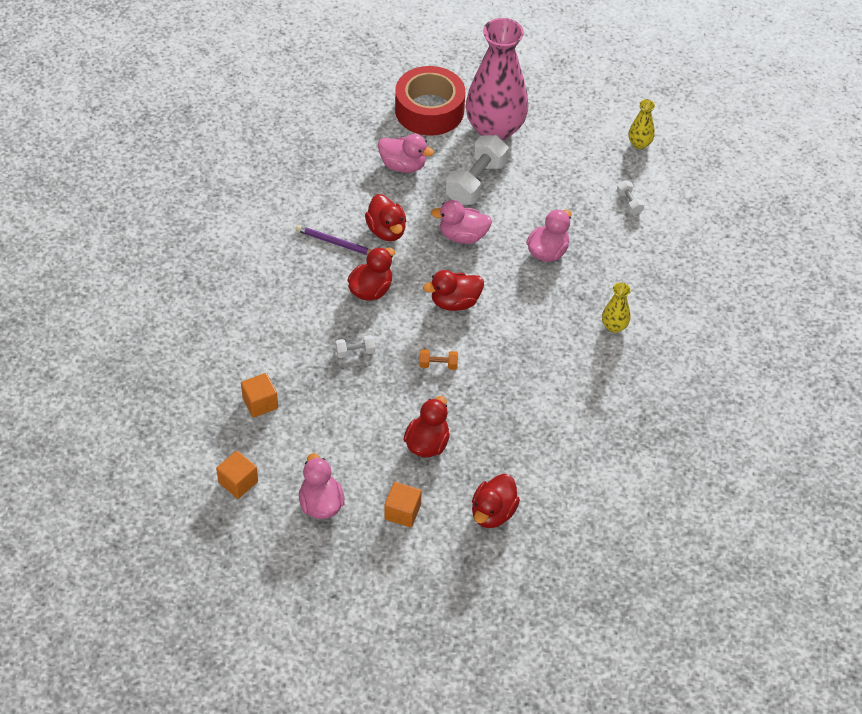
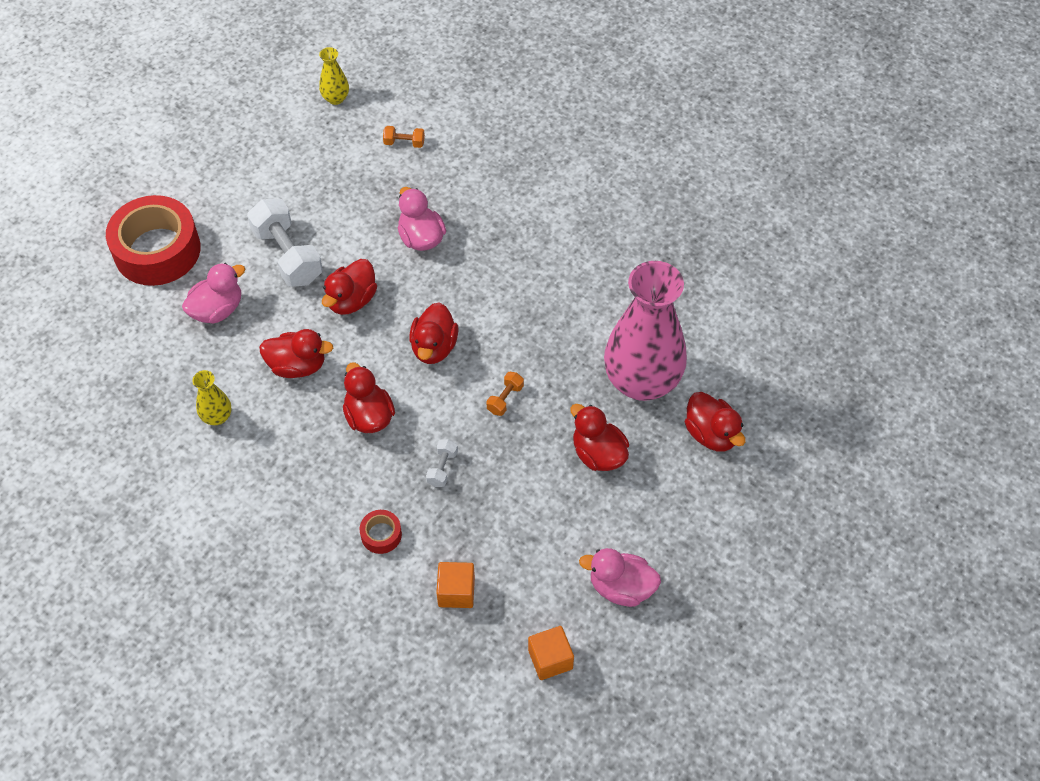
camera: 60 degrees left, 5 degrees up
purple pencil [296,225,371,255] -> none
orange cube [384,482,422,527] -> none
pink duck [431,200,492,244] -> red duck [322,259,377,315]
pink vase [466,18,528,141] -> pink vase moved to [604,261,687,401]
yellow vase [602,283,631,333] -> yellow vase moved to [192,370,232,425]
white dumbbell [617,180,645,214] -> orange dumbbell [383,126,425,148]
none -> red tape [359,510,402,554]

